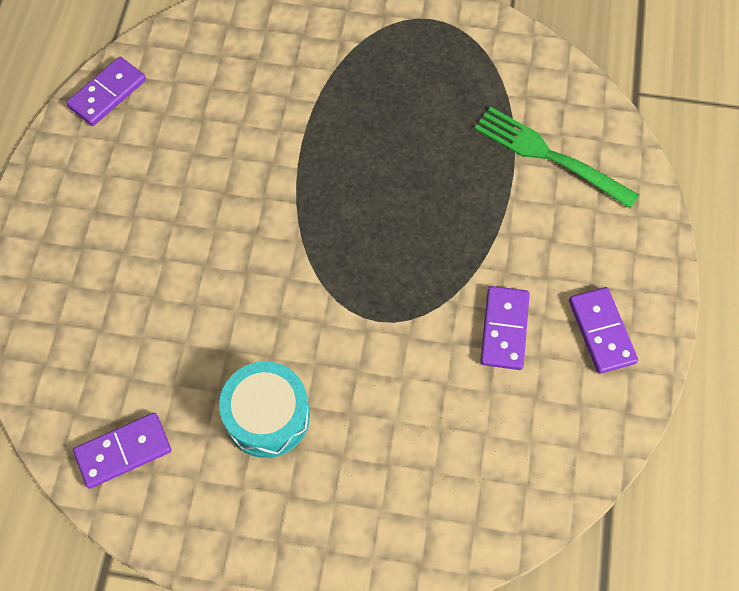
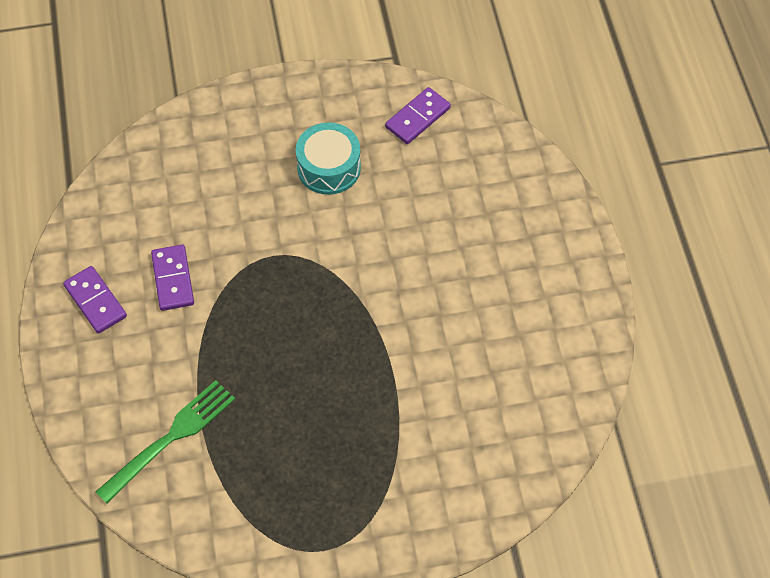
camera: 160 degrees right, 5 degrees down
purple domino [66,57,146,126] -> none
green fork [474,107,639,209] -> green fork turned 60 degrees counterclockwise [96,380,235,504]

